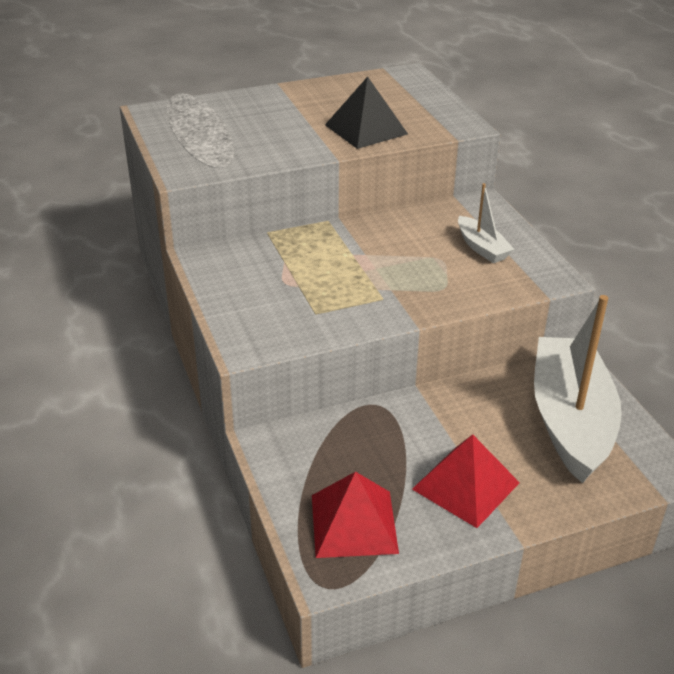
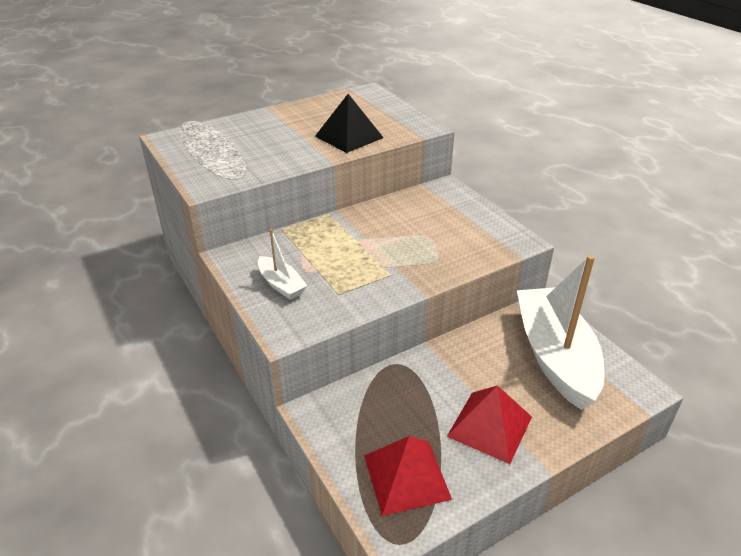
camera: 10 degrees left, 0 degrees up
white boat [458,183,514,263] -> white boat moved to [258,229,307,300]

